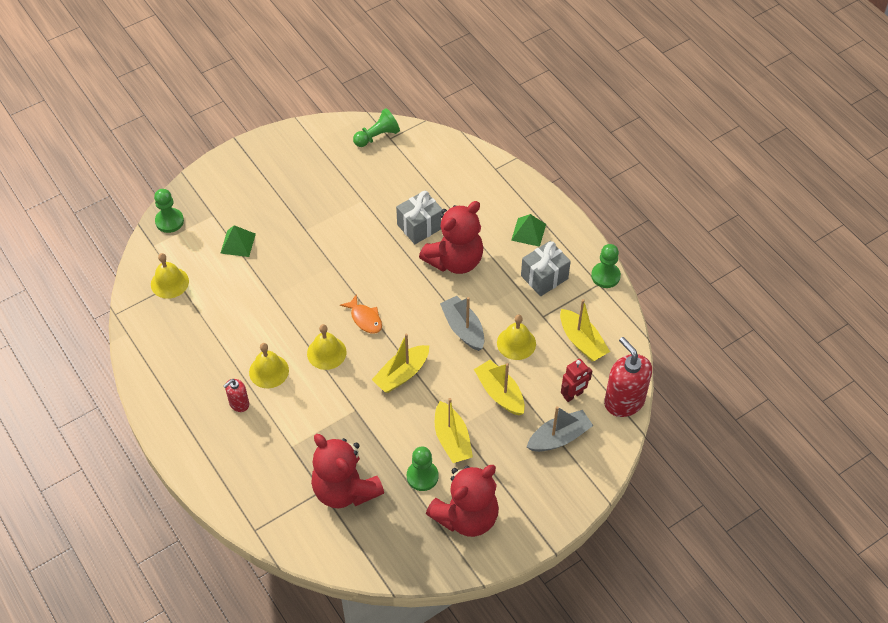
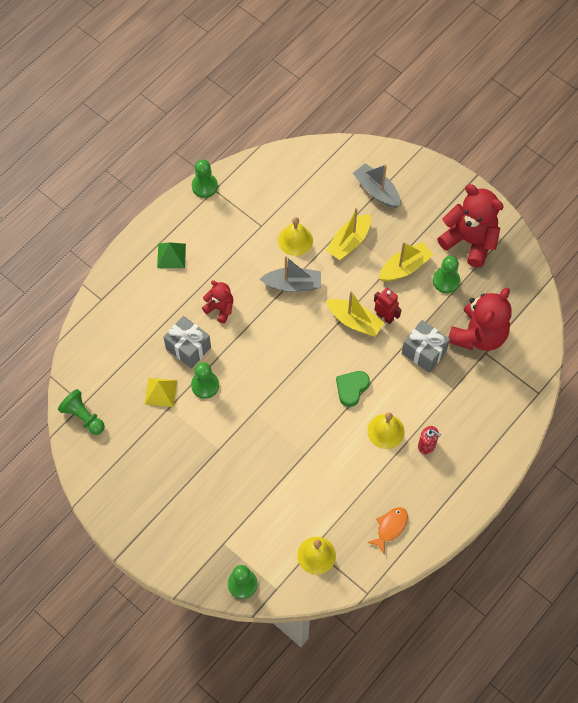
camera: 105 degrees left, 10 degrees up
green pyramid [220,225,256,257] -> none
yellow bell [307,324,346,370] -> green heart [336,371,370,407]
orange fish [340,294,382,334] -> orange fish moved to [367,507,408,555]
red teddy bear [419,201,483,274] -> red teddy bear [202,280,233,323], size x0.53
grey boat [440,296,484,351] -> grey boat turned 135 degrees counterclockwise [260,256,321,292]
grey gift [521,241,571,296] -> grey gift moved to [402,320,450,373]
yellow boat [560,299,610,361] -> none
red robot [561,359,592,402] -> red robot moved to [374,288,402,324]
red soap dispenser [604,337,652,417] -> none
none -> yellow pyramid [145,378,177,407]
none -> green pawn [191,362,219,399]

